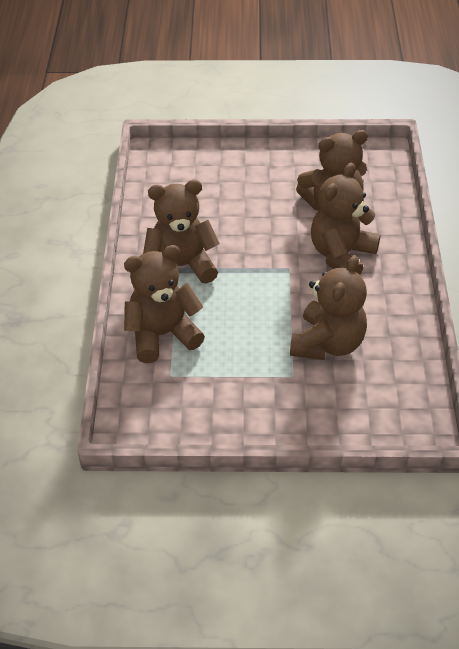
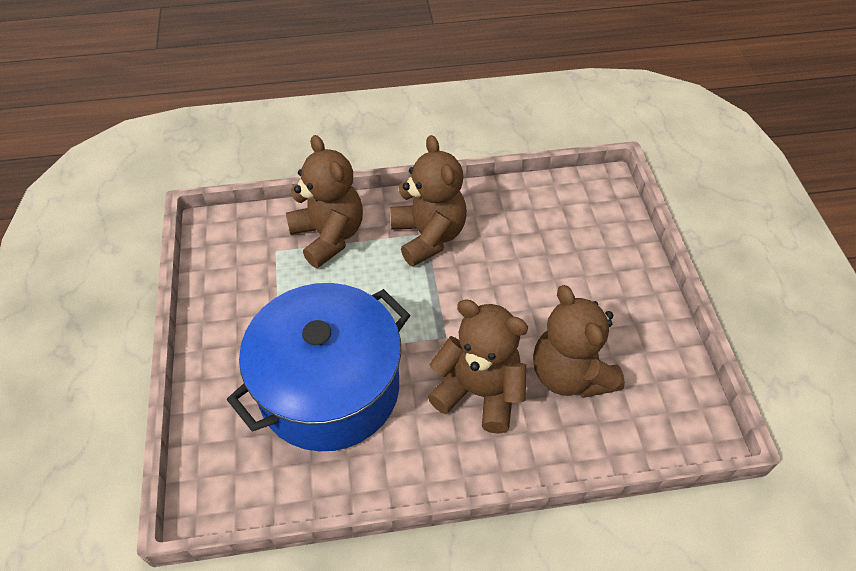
camera: 80 degrees right, 5 degrees up
brown teddy bear [290,255,367,360] -> blue pot [227,283,410,451]

